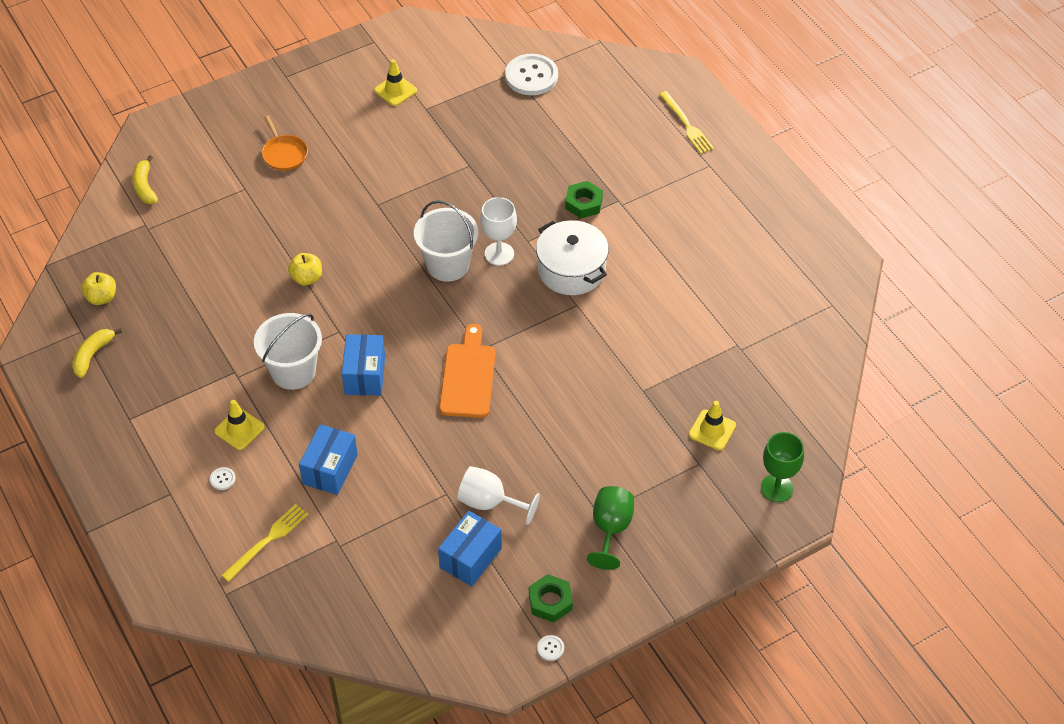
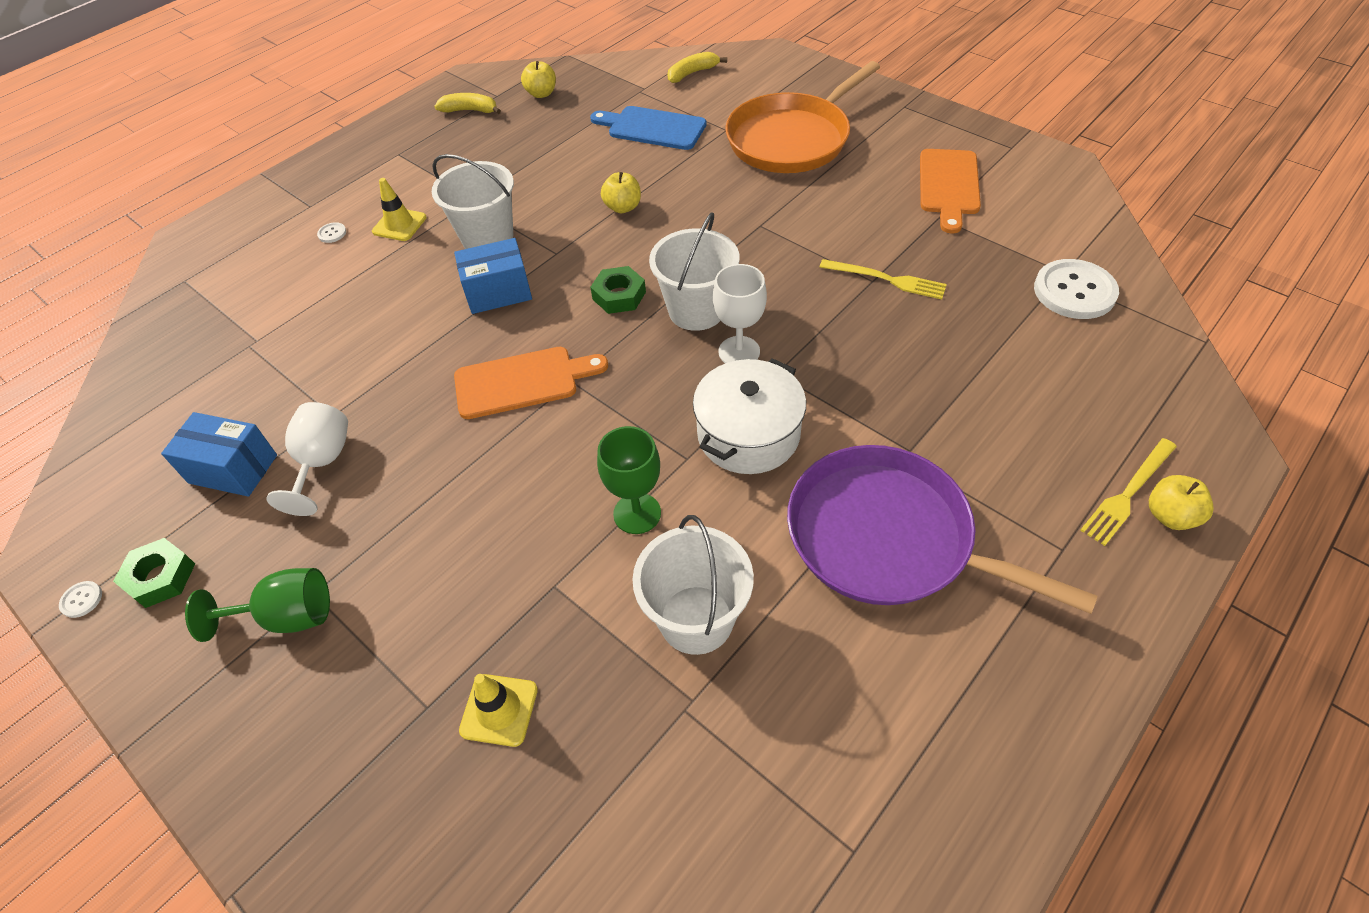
camera: 75 degrees right, 0 degrees up
yellow fork [221,504,308,582] -> yellow fork moved to [819,259,947,299]
orange pan [262,116,308,171] -> orange pan [725,61,880,173], size x2.27
blue box [299,424,358,495] -> none
yellow traffic cone [374,59,417,106] -> orange cutting board [920,149,981,234]
green nut [565,181,603,218] -> green nut moved to [590,266,646,314]
green goblet [761,432,804,502] -> green goblet moved to [597,426,661,534]
none -> blue cutting board [590,106,706,150]
none -> white bucket [632,515,754,655]
none -> purple pan [787,445,1097,614]
none -> yellow apple [1149,475,1214,530]

